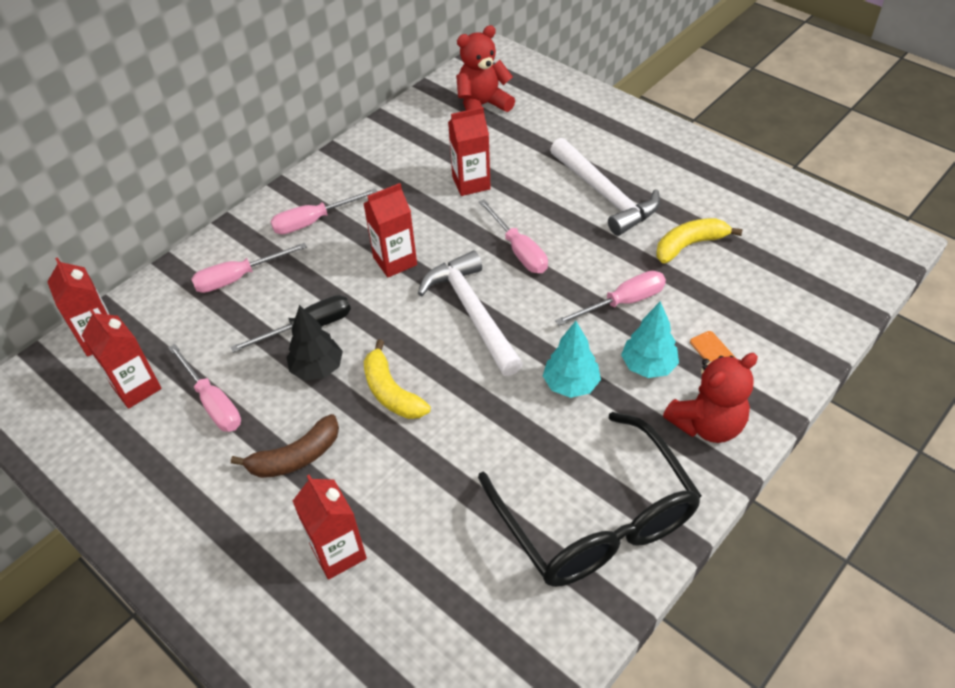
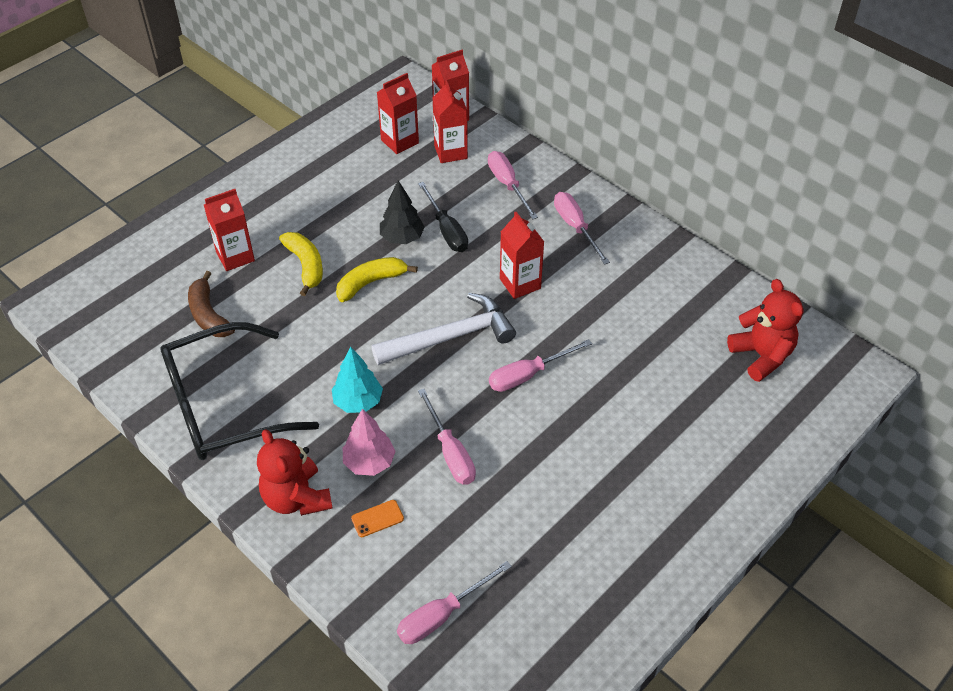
camera: 90 degrees right, 0 degrees up
pink screwdriver [168,344,241,432] -> pink screwdriver moved to [397,561,512,644]
brown banana [231,414,339,478] -> brown banana moved to [188,271,235,337]
red carton [448,107,491,196] -> red carton moved to [433,80,468,163]
white hammer [550,138,660,236] -> none
turquoise tree [621,301,679,378] -> pink tree [343,409,396,476]
yellow banana [656,218,743,263] -> yellow banana moved to [279,232,323,296]

